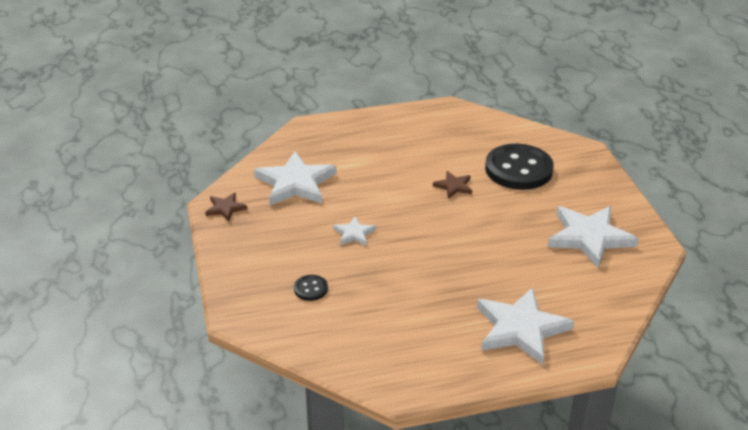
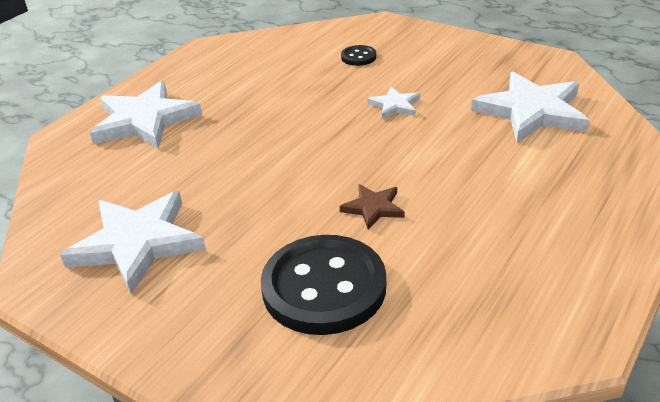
camera: 140 degrees right, 0 degrees up
brown star [205,193,247,221] -> none

